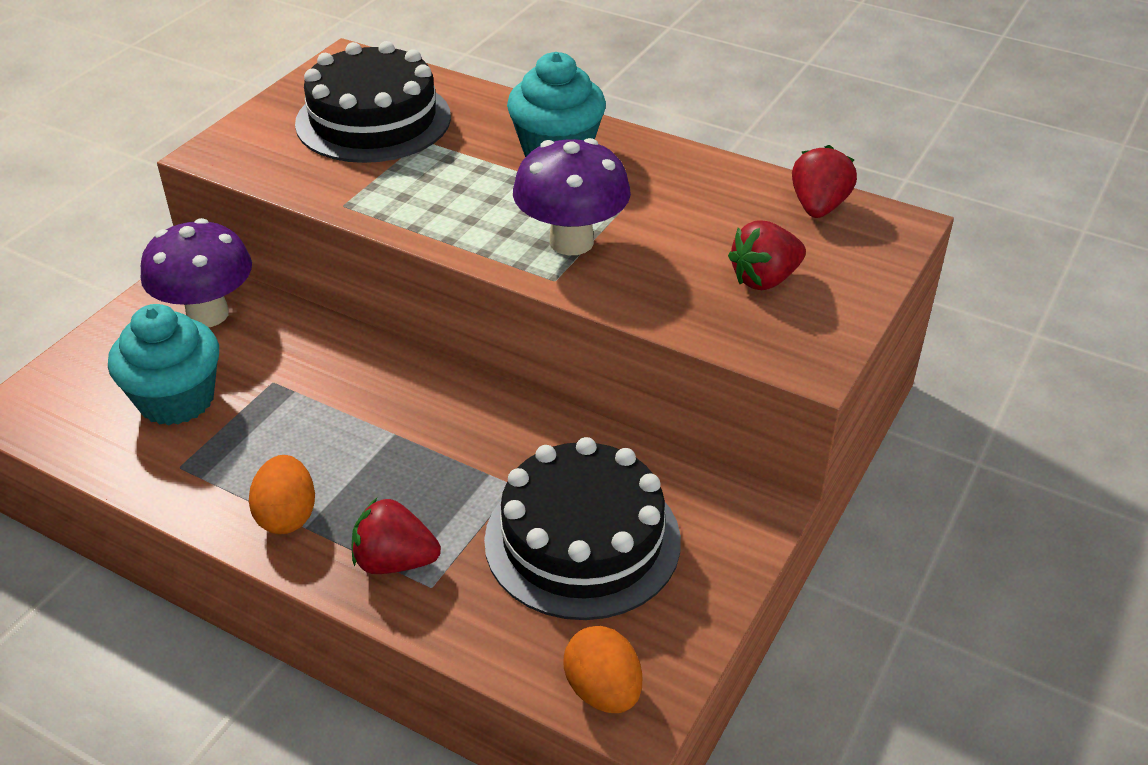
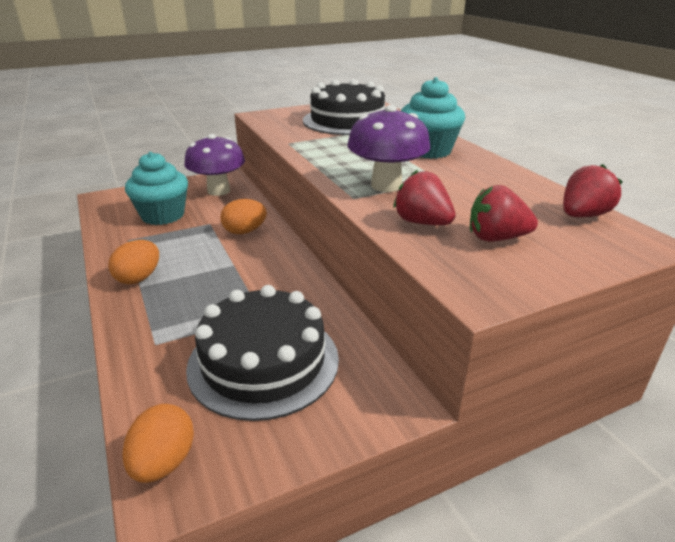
camera: 35 degrees right, 10 degrees down
red strawberry [352,498,441,574] -> red strawberry moved to [393,170,455,225]
none -> orange egg [220,199,267,234]

